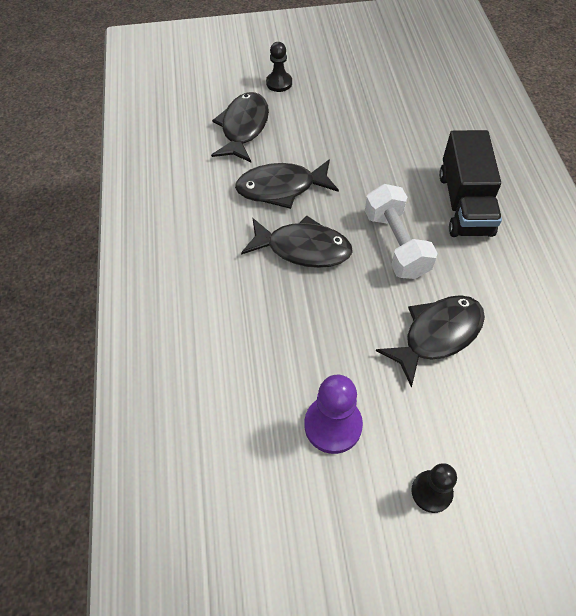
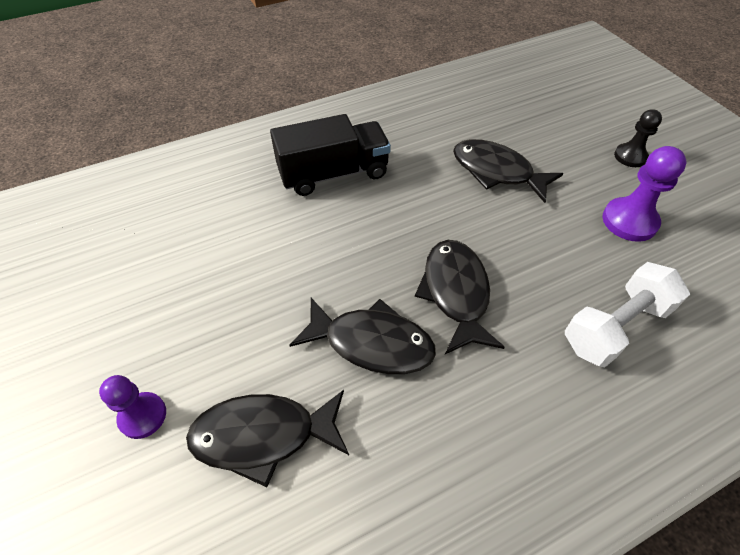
camera: 110 degrees left, 5 degrees down
black fish [235,159,339,209] -> black fish turned 45 degrees counterclockwise [290,298,436,374]
black pawn [266,42,292,92] -> purple pawn [99,375,166,439]
white dumbbell [365,184,438,279] -> white dumbbell moved to [565,262,690,367]

